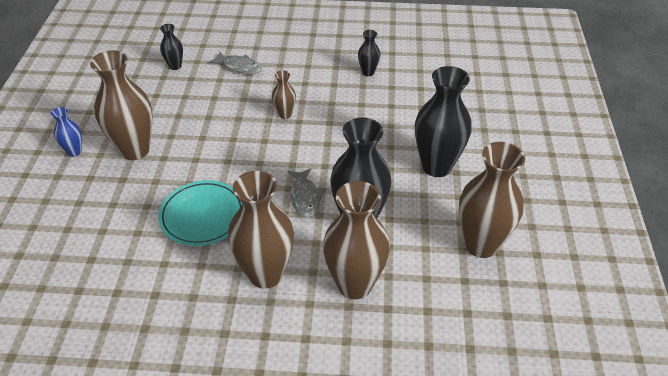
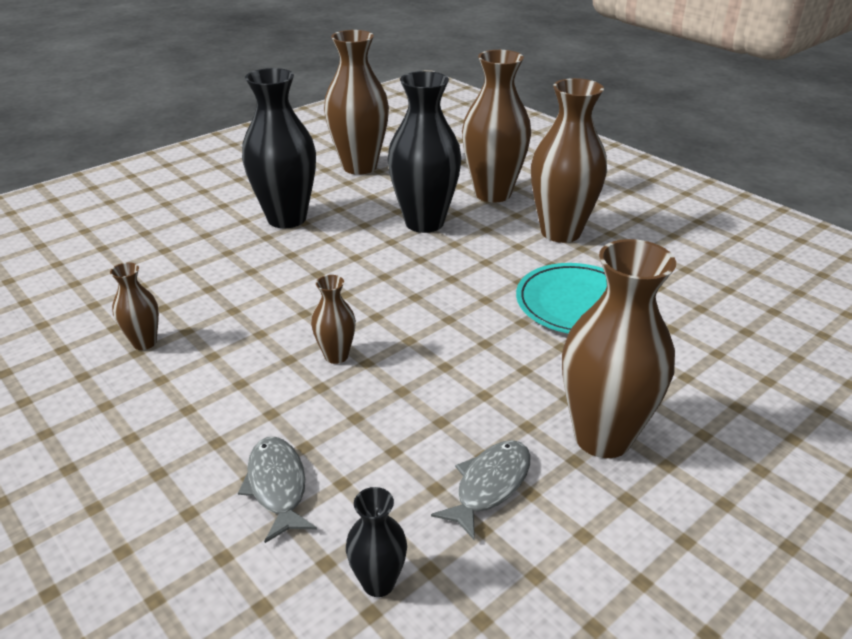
camera: 135 degrees left, 10 degrees down
blue vase [51,107,82,157] -> none
grey fish [288,168,324,218] -> grey fish moved to [431,440,531,541]
black vase [358,30,380,76] -> brown vase [110,262,159,350]

